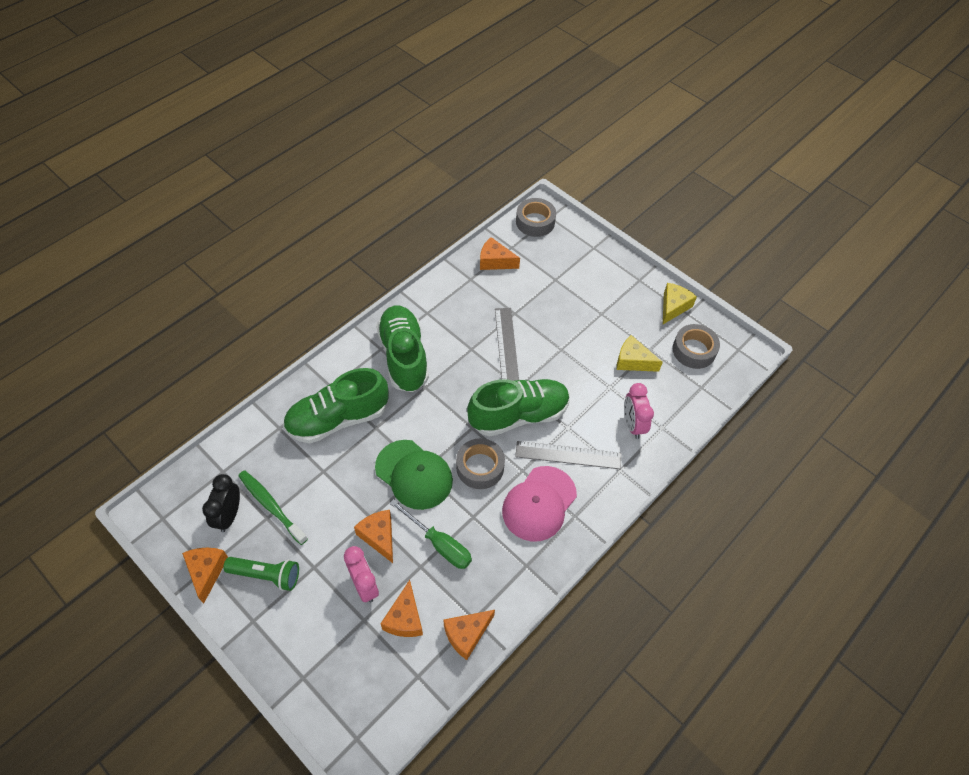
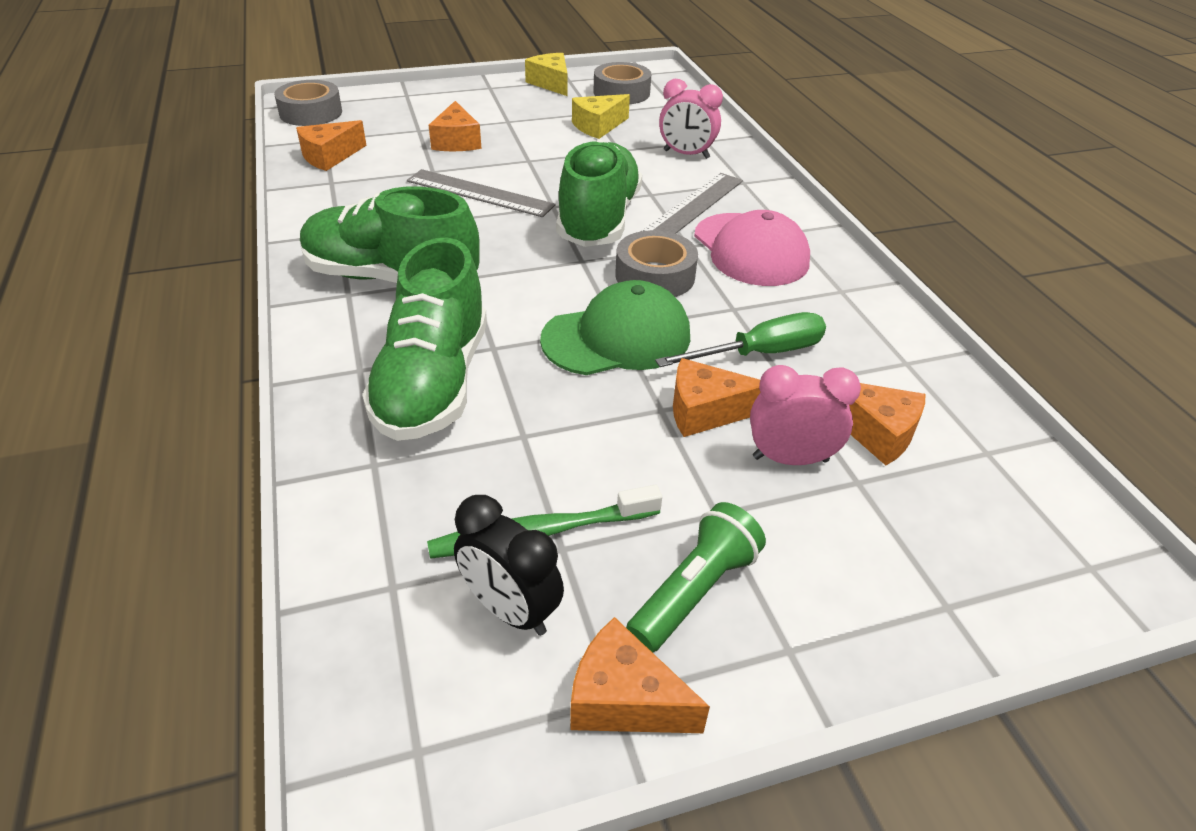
camera: 60 degrees left, 15 degrees down
orange cheese [444,610,495,660] -> orange cheese moved to [429,101,481,151]

